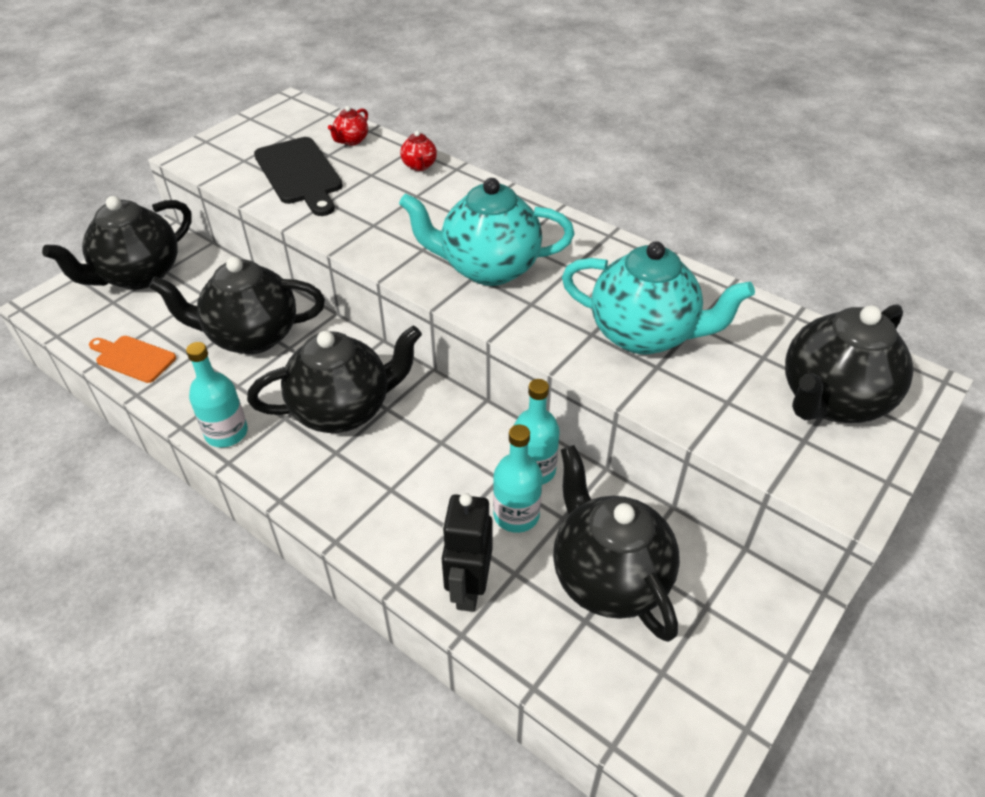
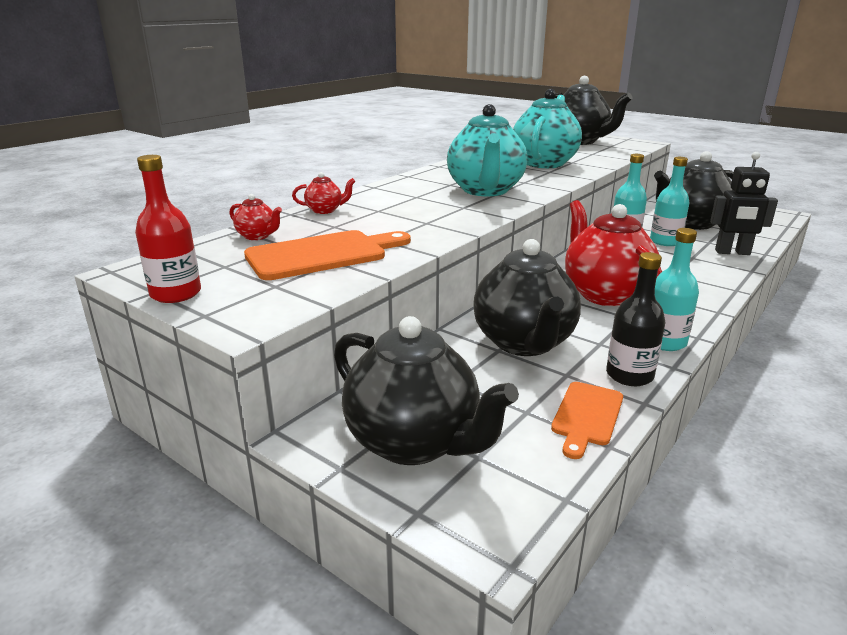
camera: 90 degrees left, 20 degrees down
black teapot [247,326,422,433] -> red teapot [565,200,662,306]
black cutting board [254,137,343,216] -> orange cutting board [244,230,411,280]
none -> red bottle [135,155,201,303]
none -> black bottle [606,252,665,386]

